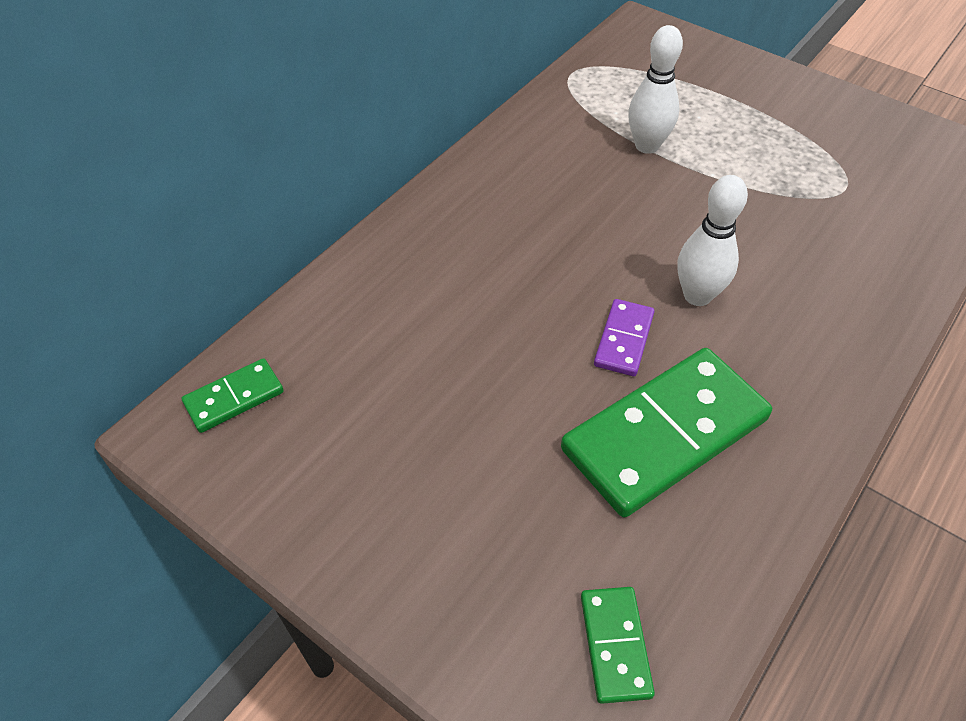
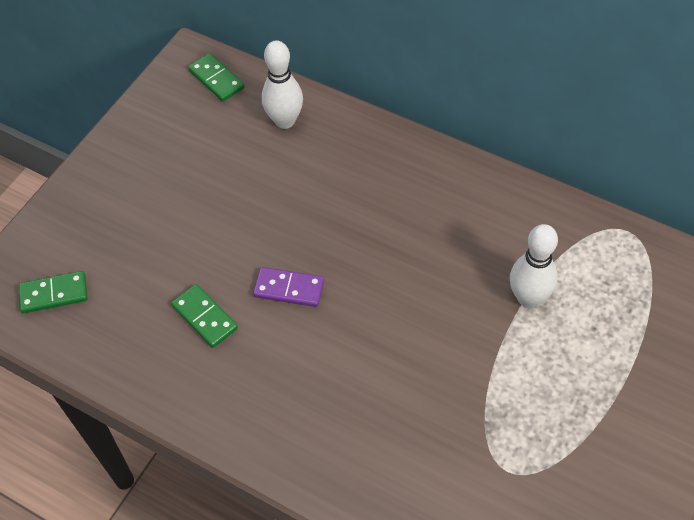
camera: 85 degrees right, 5 degrees up
green domino [561,348,772,518] -> green domino [171,284,238,348], size x0.47
white bowling pin [677,175,748,306] -> white bowling pin moved to [262,40,303,129]

